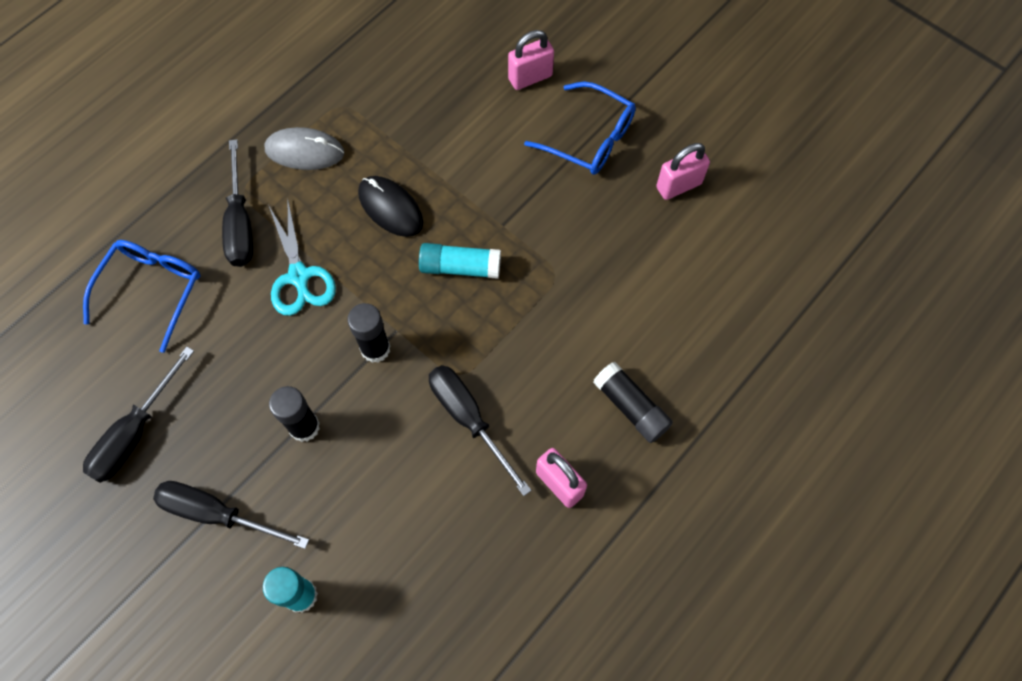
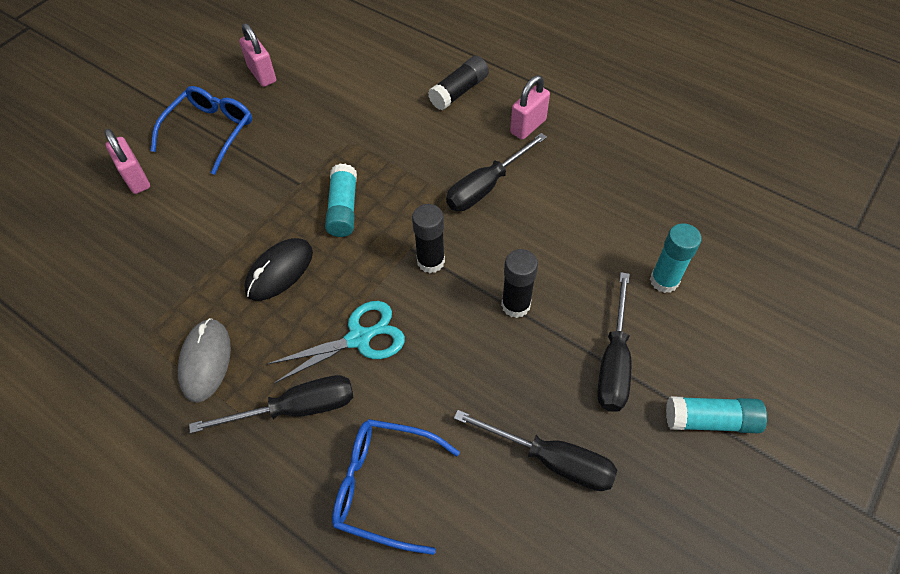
camera: 95 degrees left, 10 degrees down
none -> turquoise glue stick [666,396,767,433]

